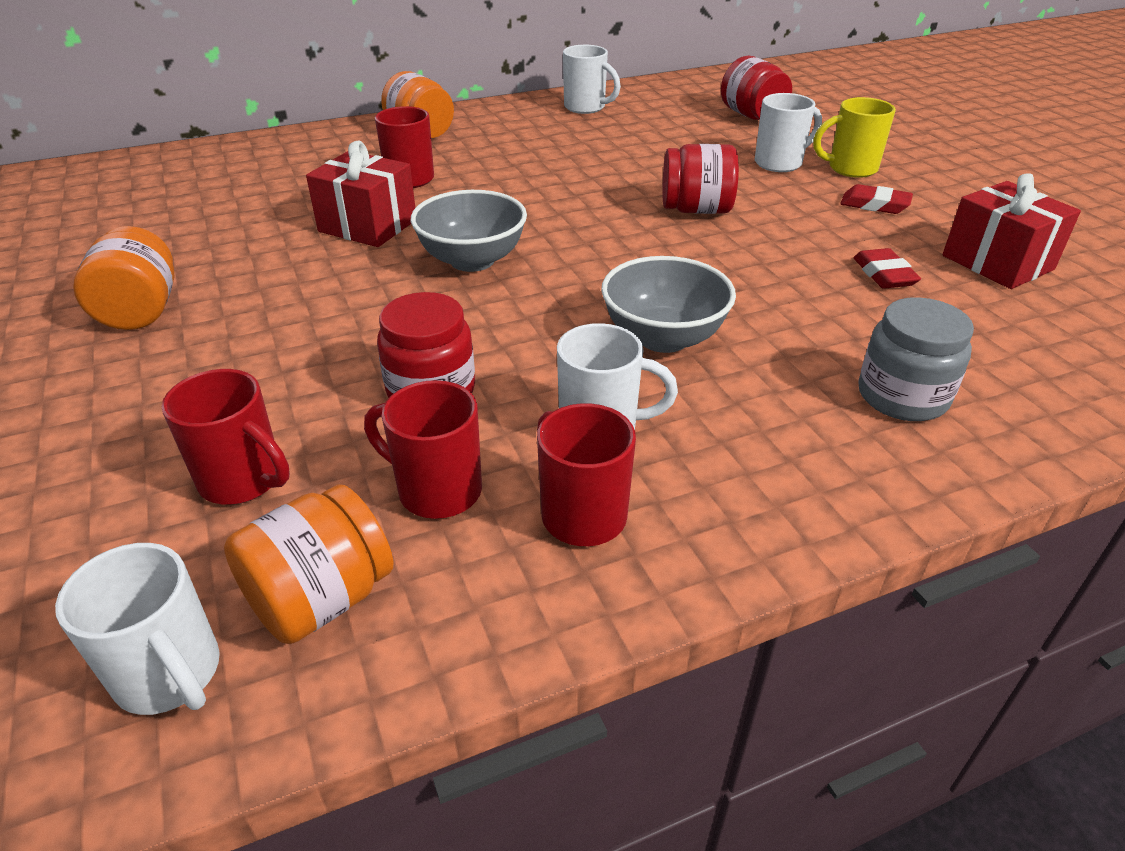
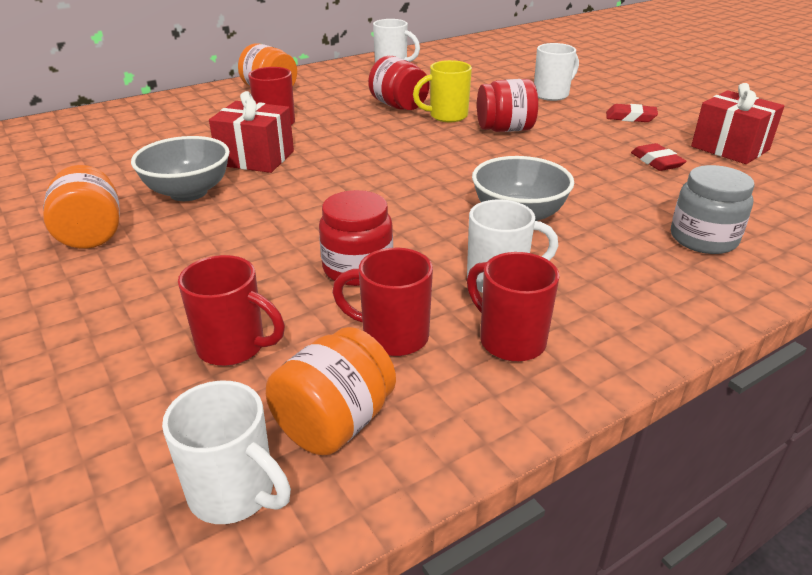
camera: 10 degrees left, 5 degrees down
grey bowl [411,190,527,272] -> grey bowl moved to [131,136,230,201]
red jar [721,56,792,120] -> red jar moved to [368,56,429,110]
yellow mug [813,97,896,178] -> yellow mug moved to [413,60,472,122]

